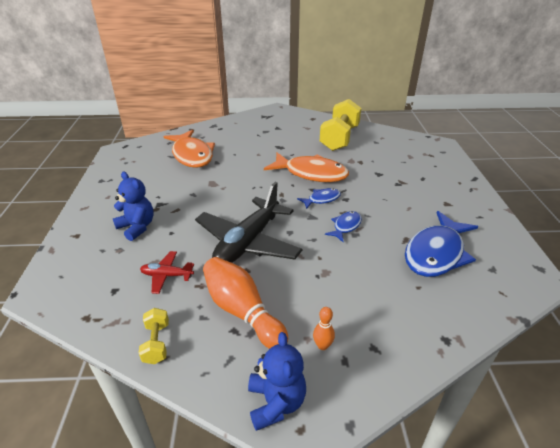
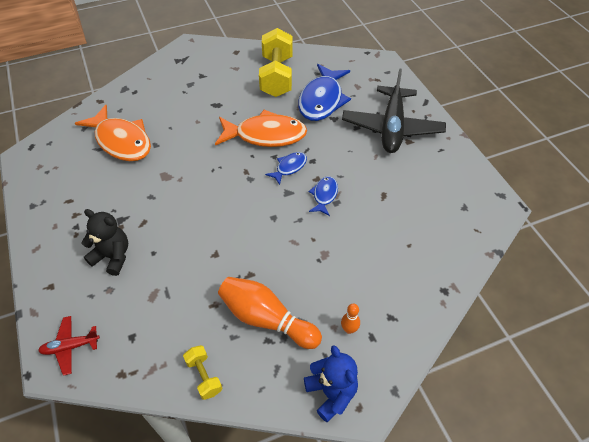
camera: 20 degrees left, 15 degrees up
blue teddy bear [113,171,154,241] -> black teddy bear [81,209,128,276]
red plane [140,251,194,294] -> red plane moved to [38,316,100,376]
black plane [195,182,303,263] -> black plane moved to [342,69,446,153]
blue fish [405,211,478,277] -> blue fish moved to [298,64,351,121]

